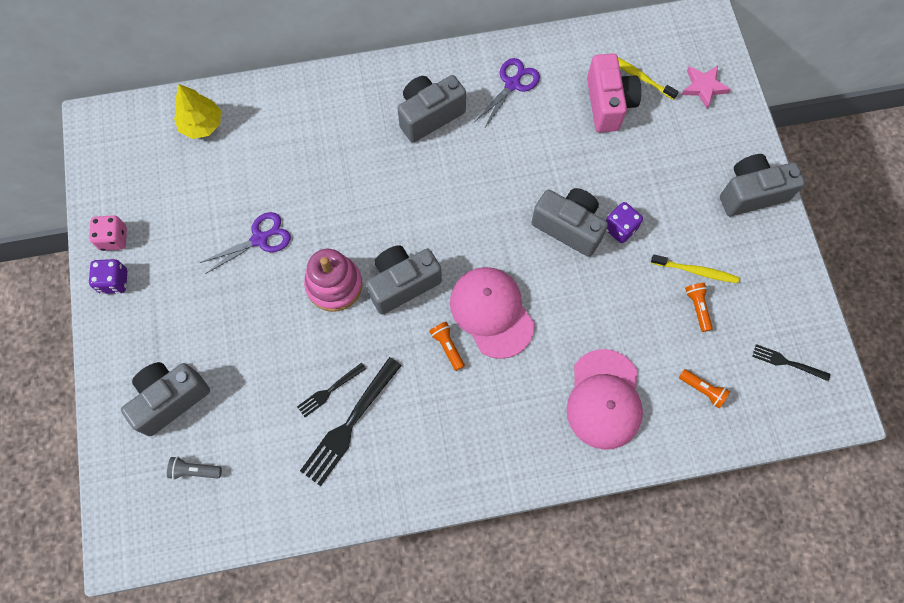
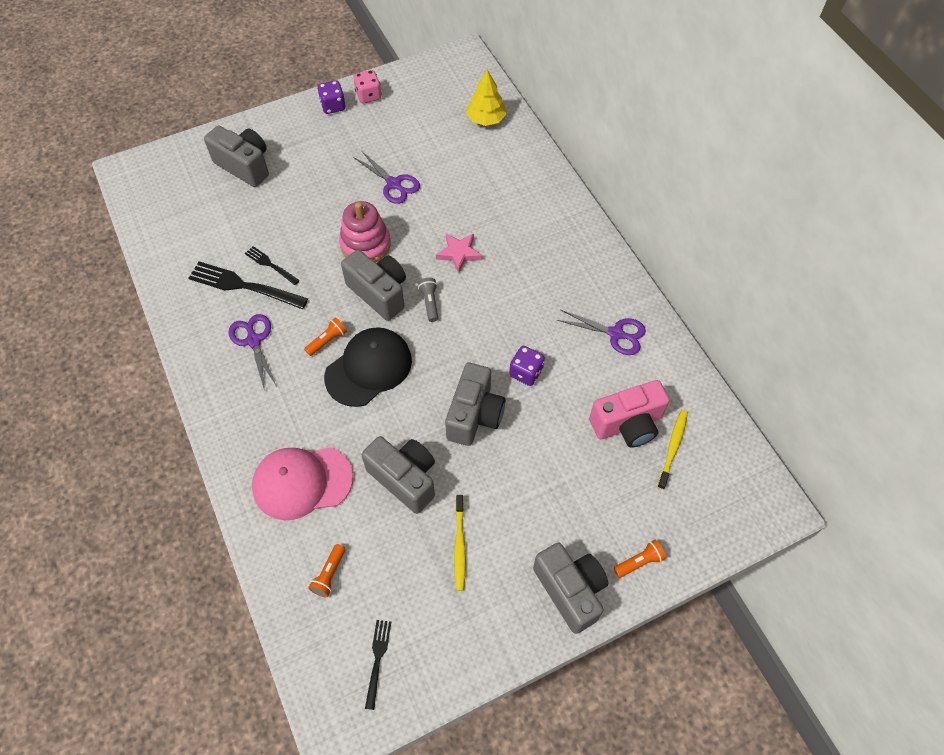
camera: 75 degrees right, 10 degrees down
grey flashlight [167,457,222,480] -> grey flashlight moved to [418,278,438,322]
grey camera [398,75,466,143] -> grey camera moved to [362,436,435,514]
pink cap [450,267,535,359] -> black cap [324,327,412,407]
purple dice [606,202,643,243] -> purple dice moved to [509,346,545,386]
pink star [681,66,731,109] -> pink star moved to [436,233,482,273]
orange flashlight [685,283,713,332] -> orange flashlight moved to [614,540,666,578]
none -> purple scissors [228,314,277,391]

